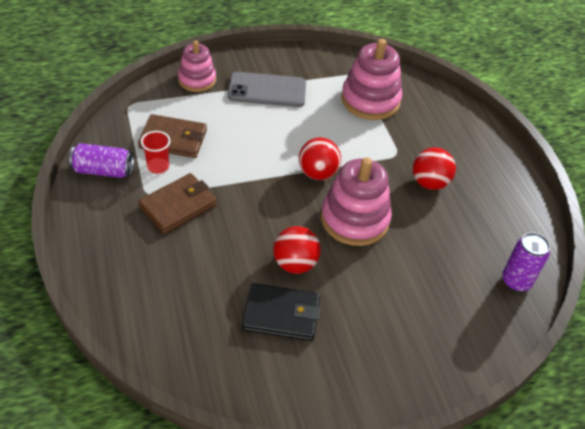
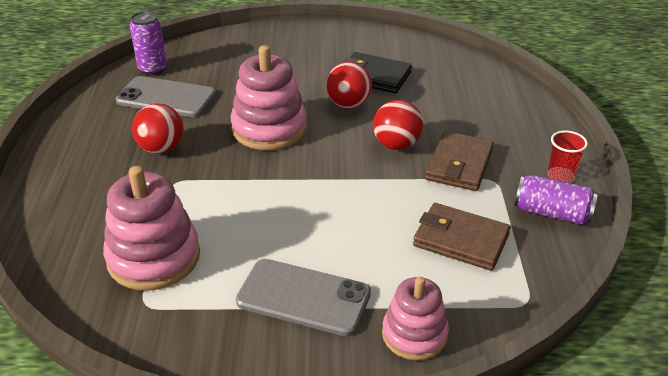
camera: 160 degrees left, 10 degrees down
brown wallet [138,173,217,234] -> brown wallet turned 45 degrees counterclockwise [425,131,494,191]
red cup [141,131,170,174] -> red cup moved to [547,131,588,183]
red ball [299,138,341,180] -> red ball moved to [373,100,423,150]
none -> grey phone [116,76,216,117]

